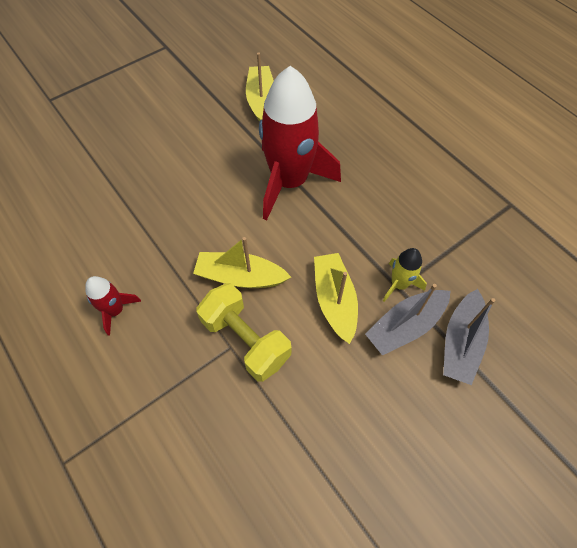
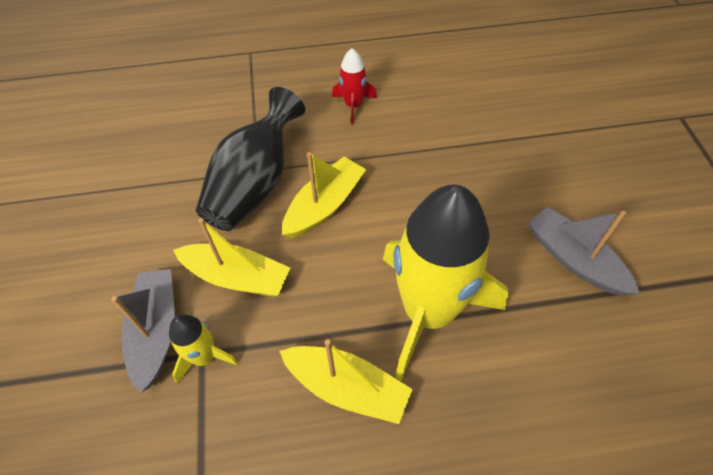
camera: 120 degrees right, 5 degrees down
yellow dumbbell [196,283,291,382] -> black vase [196,87,305,231]
yellow boat [246,53,274,122] -> yellow boat moved to [279,339,413,424]
red rocket [259,66,341,220] -> yellow rocket [383,184,509,381]
grey boat [443,289,495,385] -> grey boat moved to [528,207,640,296]

